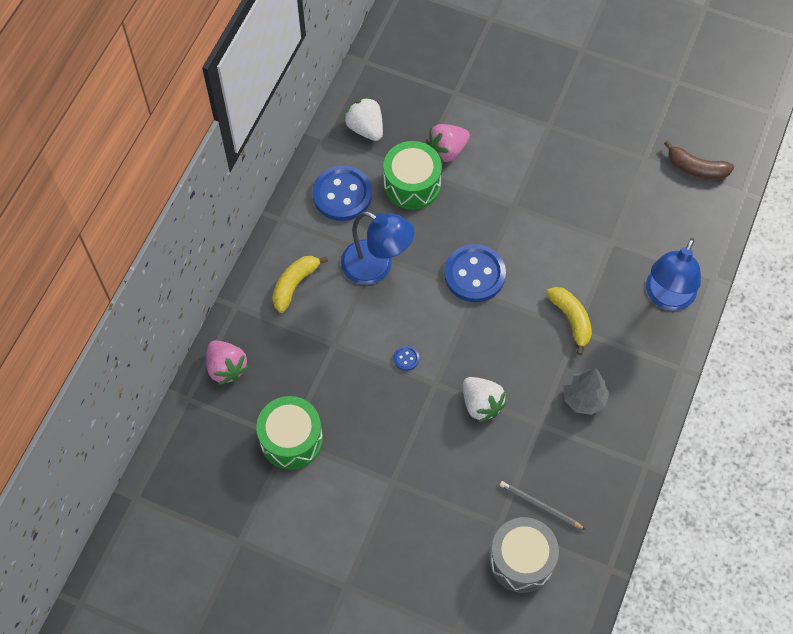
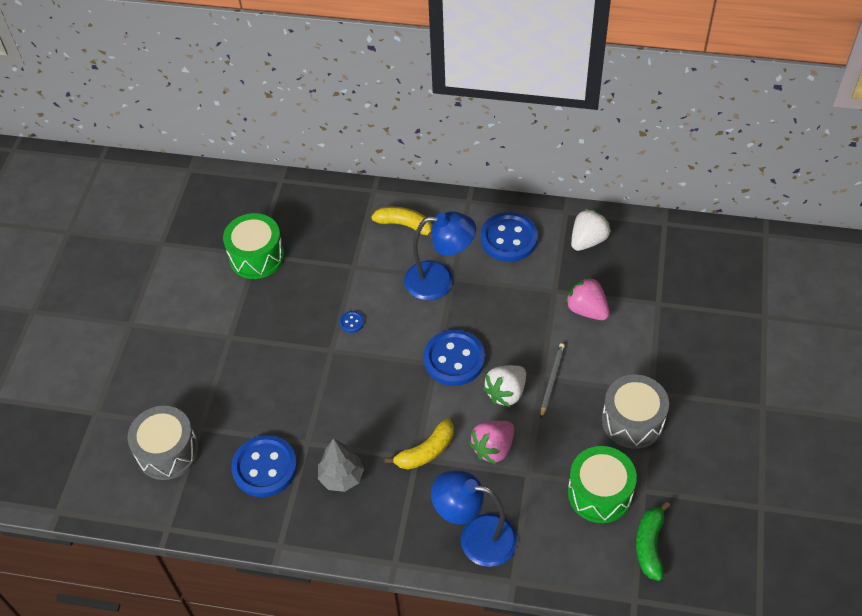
camera: 80 degrees right, 10 degrees down
pink strawberry [206,340,249,385] -> pink strawberry moved to [469,421,514,464]
blue lamp [341,211,414,285] -> blue lamp turned 105 degrees counterclockwise [404,211,476,300]
green drum [383,141,442,210] -> green drum moved to [568,446,637,523]
white strawberry [463,377,507,422] -> white strawberry moved to [483,365,526,407]
grey pencil [500,481,586,530] -> grey pencil moved to [541,343,565,418]
brown banana [664,141,734,179] -> green banana [636,501,670,581]
none -> blue button [231,435,297,497]
none -> grey drum [602,375,669,449]

